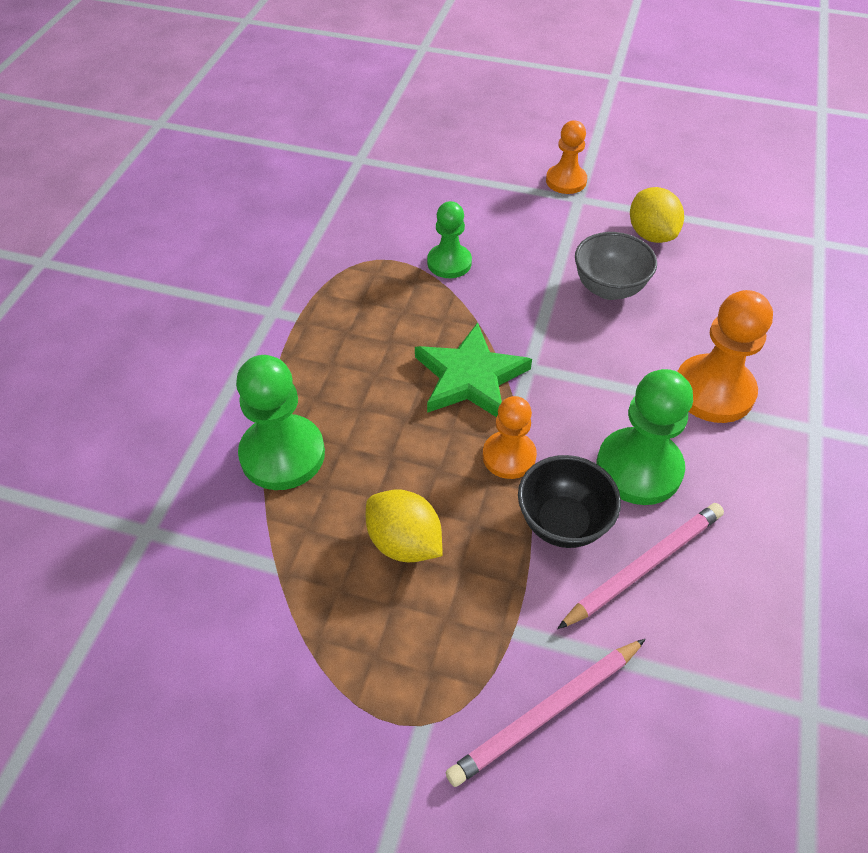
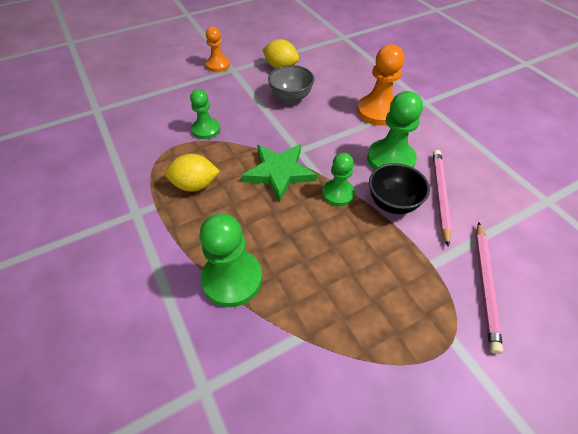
camera: 45 degrees left, 0 degrees up
yellow lemon [366,489,442,562] -> yellow lemon moved to [165,154,220,192]
orange pawn [483,396,537,479] -> green pawn [322,153,355,206]

